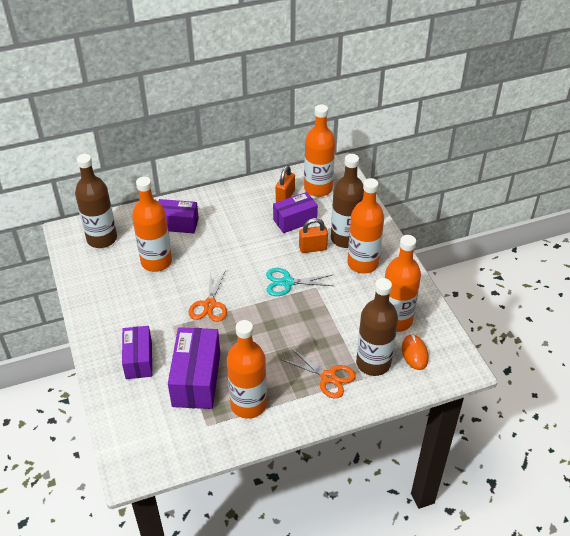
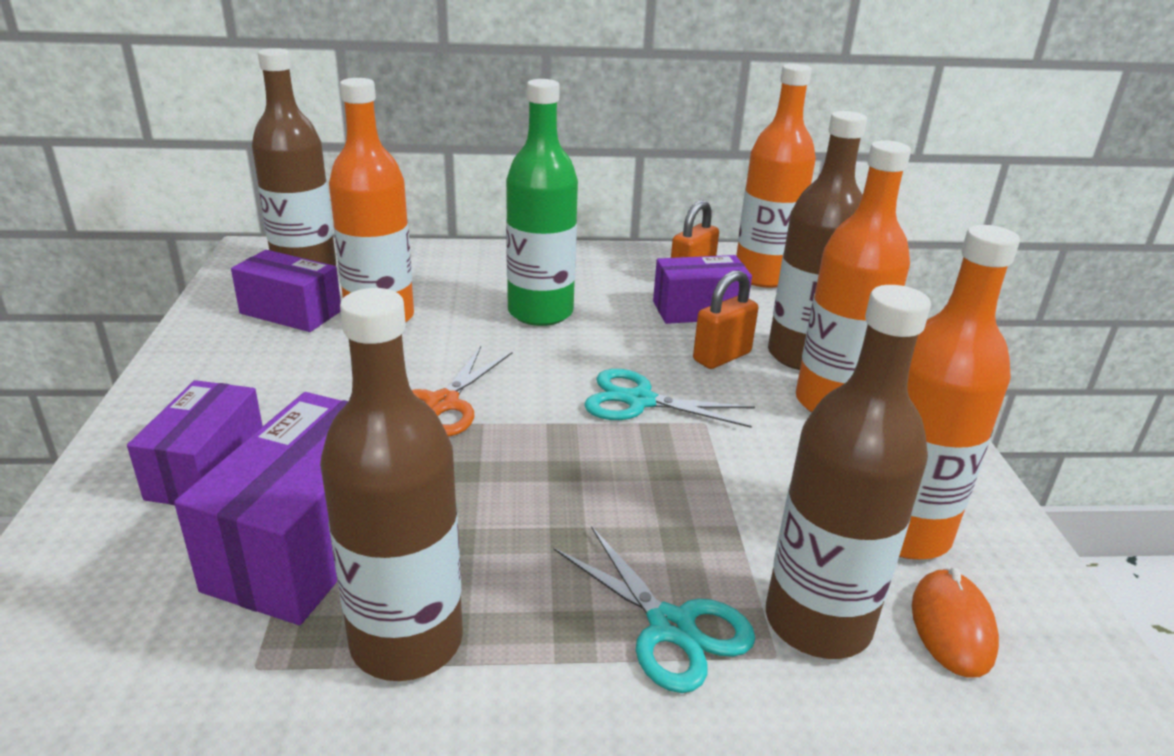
camera: 15 degrees right, 15 degrees down
purple box [158,199,199,233] -> purple box moved to [231,250,341,332]
orange bottle [227,320,267,419] -> brown bottle [320,288,463,681]
orange scissors [281,348,356,398] -> turquoise scissors [554,526,756,693]
orange padlock [299,218,328,253] -> orange padlock turned 45 degrees counterclockwise [693,270,758,369]
none -> green bottle [506,79,578,326]

